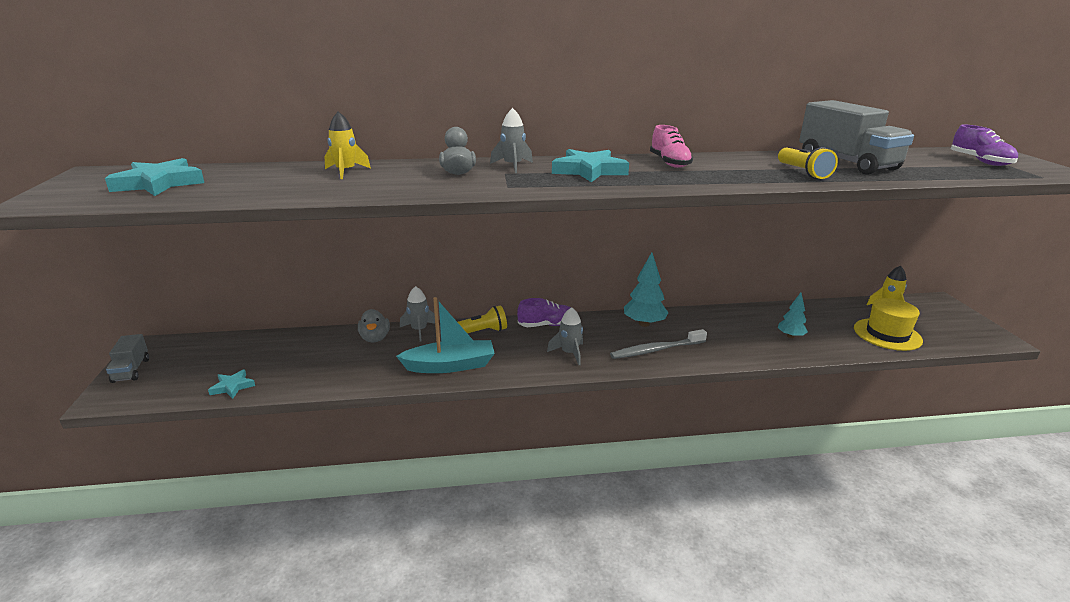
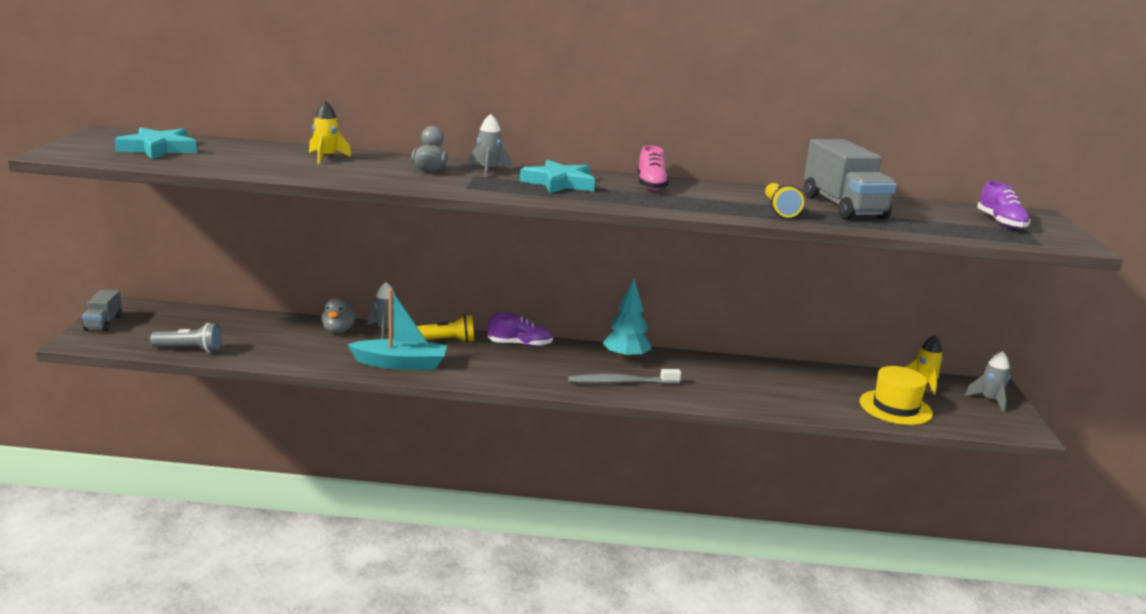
camera: 10 degrees right, 5 degrees down
turquoise star [208,369,255,399] -> grey flashlight [150,323,222,352]
grey rocket [547,307,583,365] -> grey rocket moved to [965,351,1010,412]
turquoise tree [778,292,808,338] -> none

